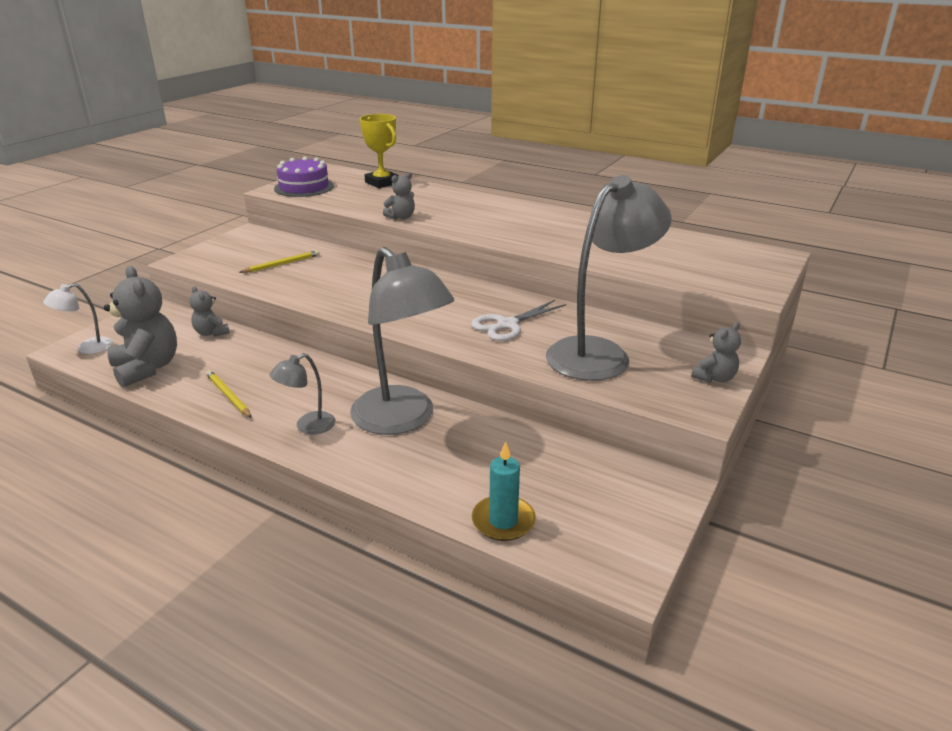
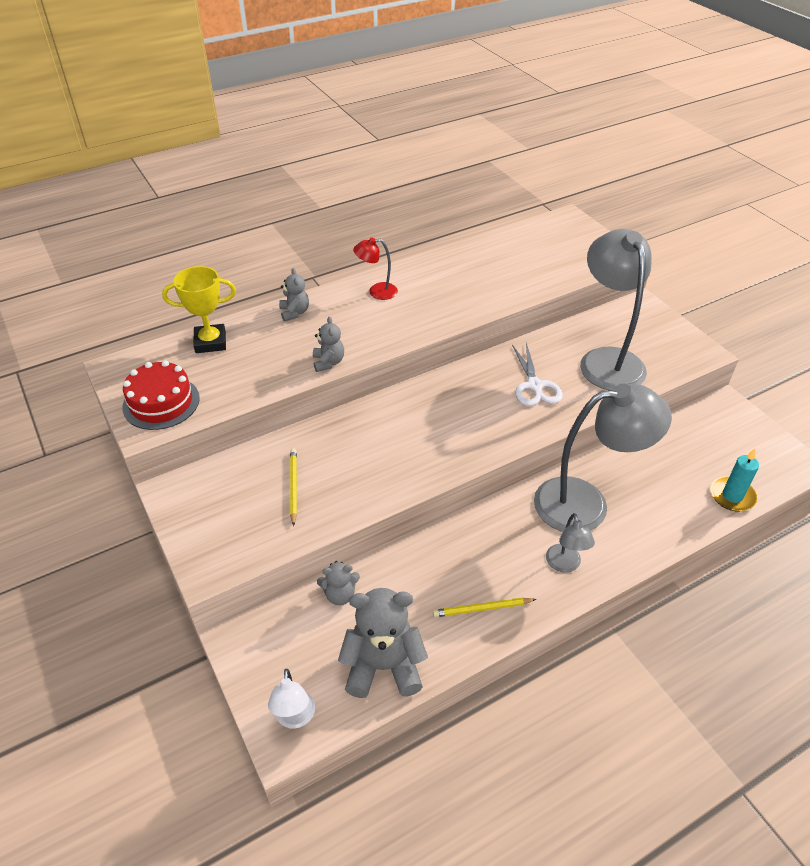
camera: 60 degrees left, 15 degrees up
purple cake [274,157,334,197] -> red cake [122,360,200,430]
grey teddy bear [691,322,741,383] -> grey teddy bear moved to [279,268,309,322]
none -> red lamp [353,238,398,300]

